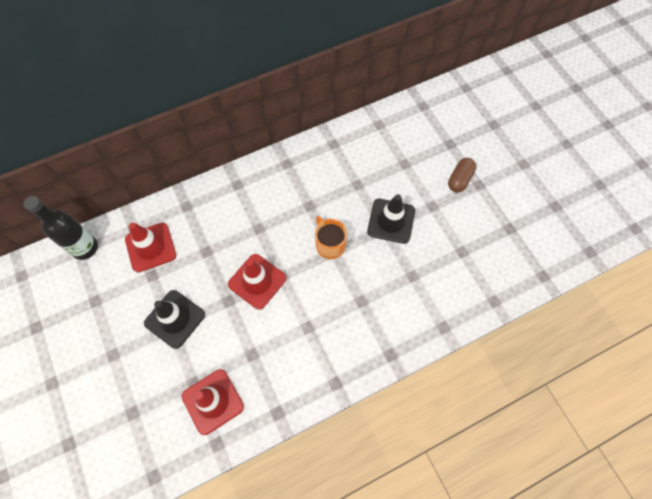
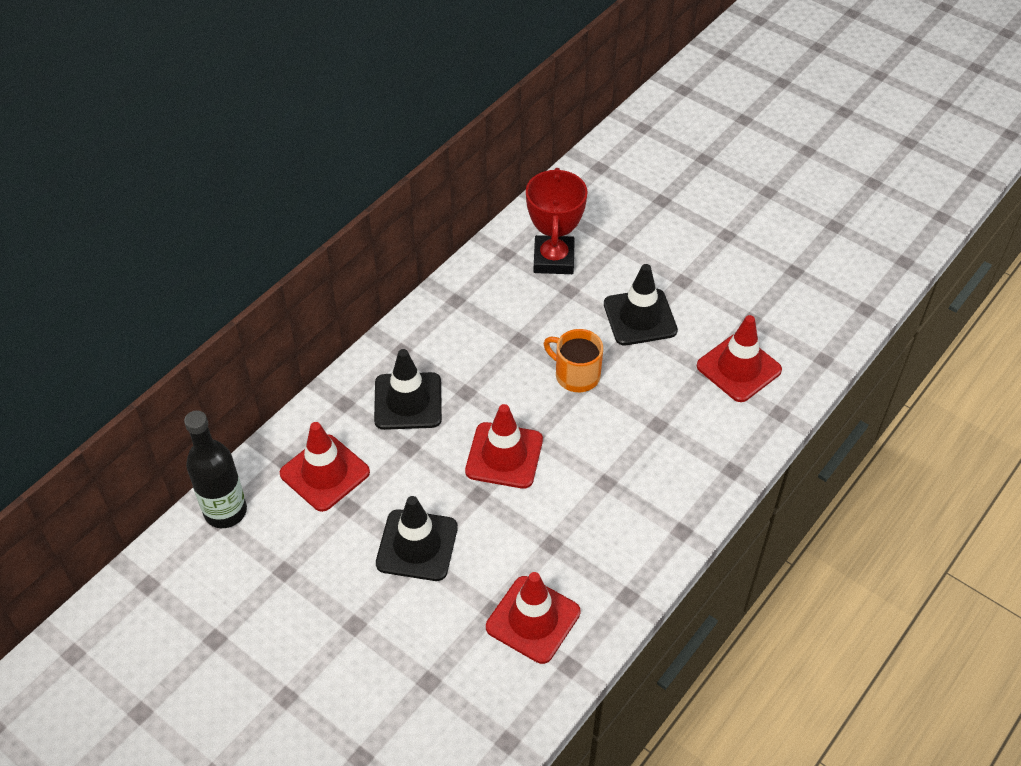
camera: 25 degrees left, 15 degrees down
brown capsule [448,158,476,192] -> none
none -> black traffic cone [374,349,442,430]
none -> red trophy [526,168,588,274]
none -> red traffic cone [697,315,782,402]

